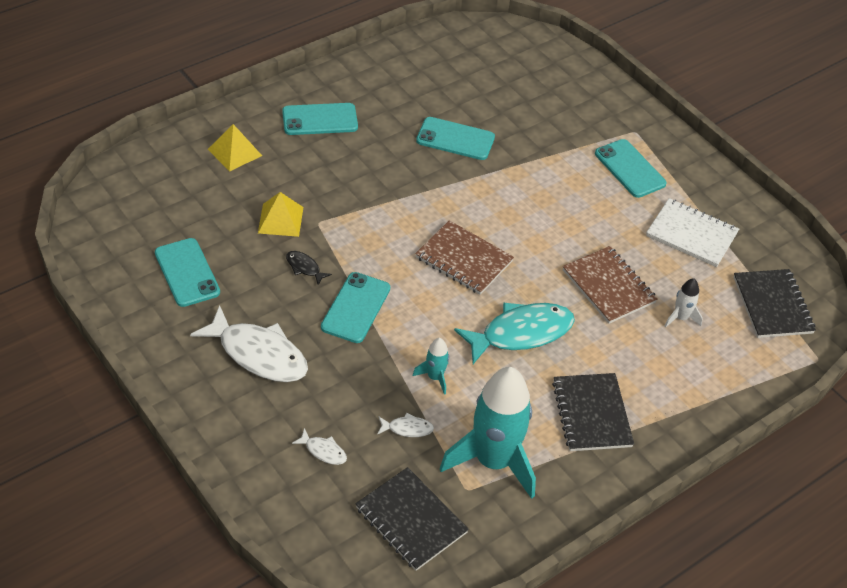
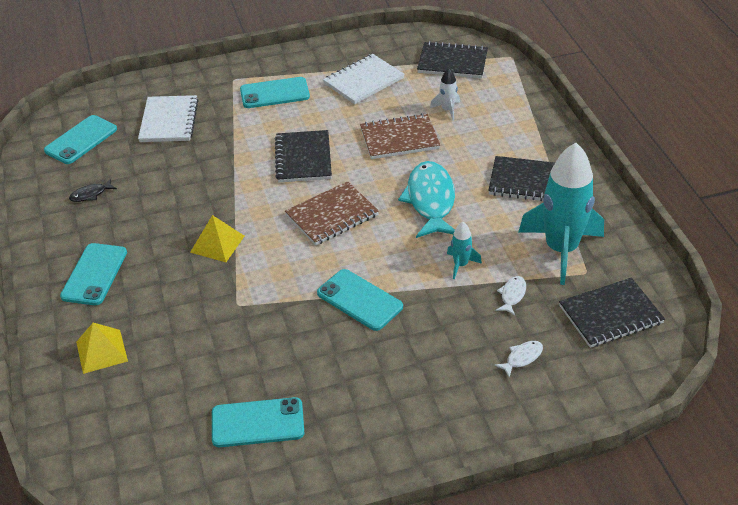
camera: 65 degrees left, 5 degrees down
white fish [190,305,308,382] -> none
yellow pyramid [258,192,303,237] -> yellow pyramid moved to [190,215,244,262]
black fish [286,251,332,285] -> black fish moved to [69,179,117,202]
turquoise phone [416,117,495,160] -> turquoise phone moved to [44,115,117,164]
none -> white notebook [138,95,199,142]
none -> black notebook [275,130,332,183]

